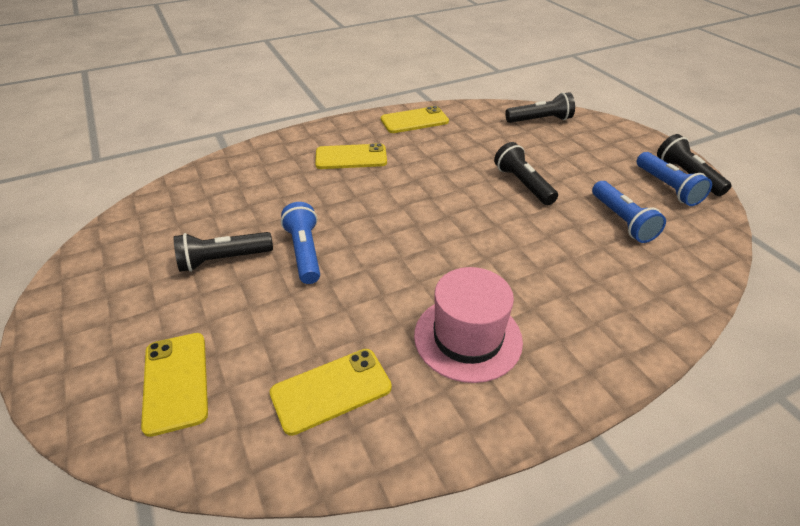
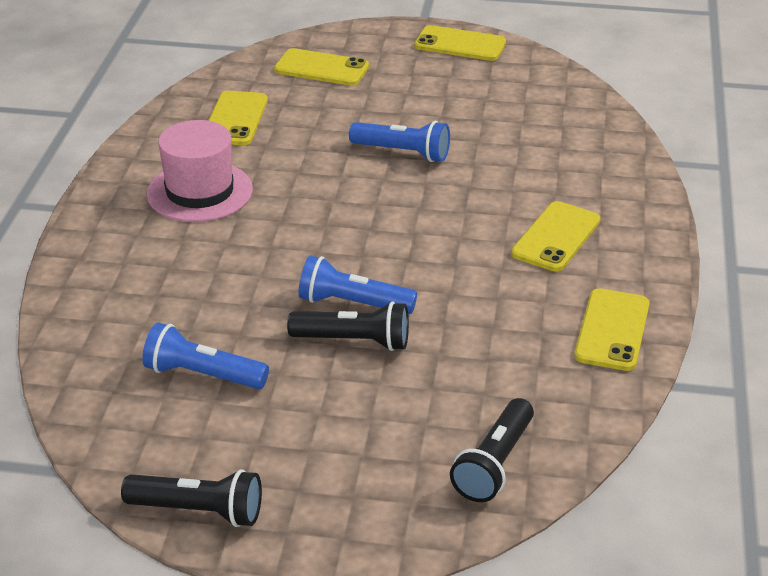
camera: 125 degrees right, 5 degrees down
black flashlight [174,232,273,272] -> none
blue flashlight [637,152,712,206] -> blue flashlight moved to [299,255,417,314]
none -> yellow phone [414,25,506,61]

